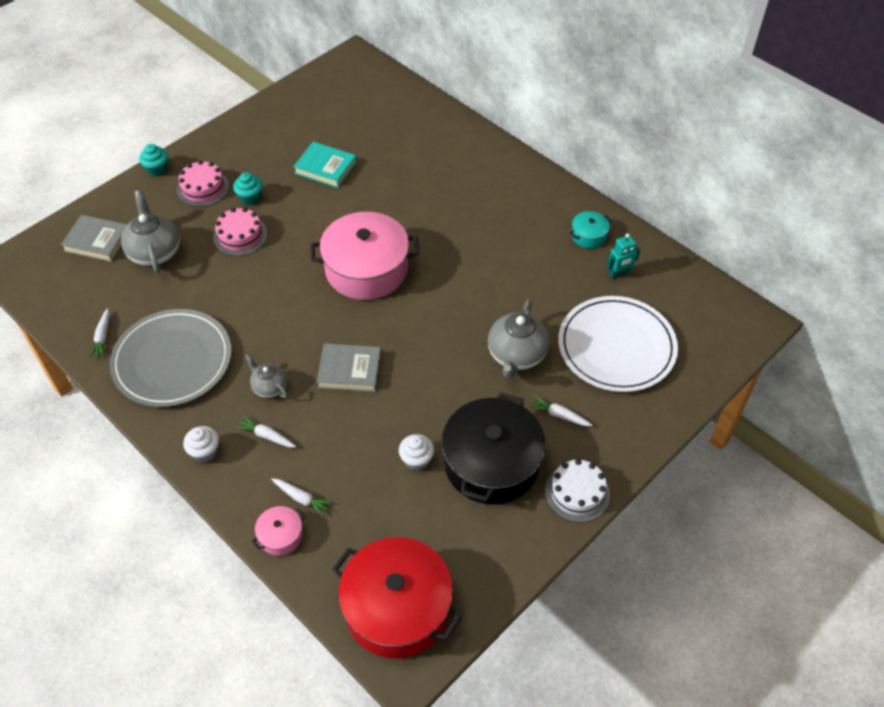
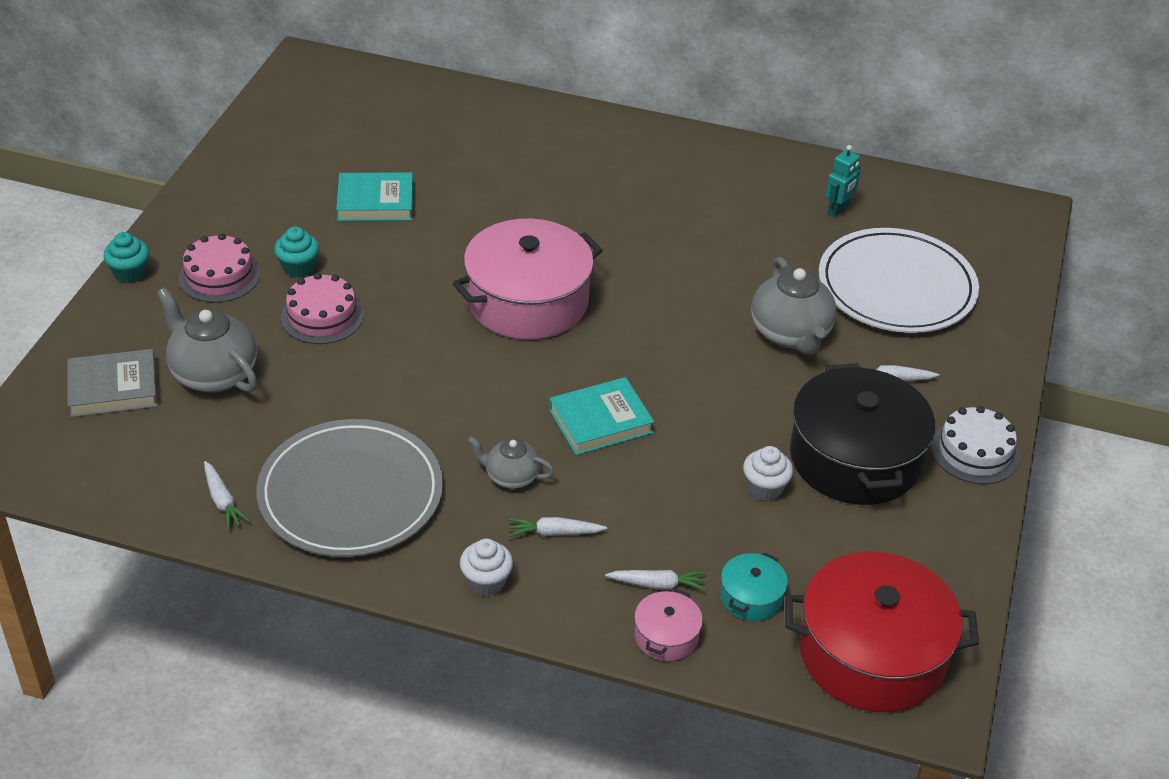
camera: 30 degrees left, 10 degrees down
grey book [317,343,381,392] -> turquoise book [549,377,654,455]
turquoise pot [570,211,611,248] -> turquoise pot moved to [720,552,788,621]

